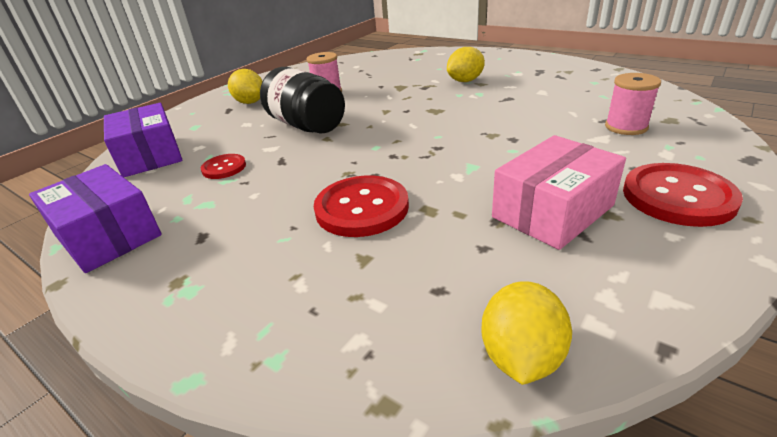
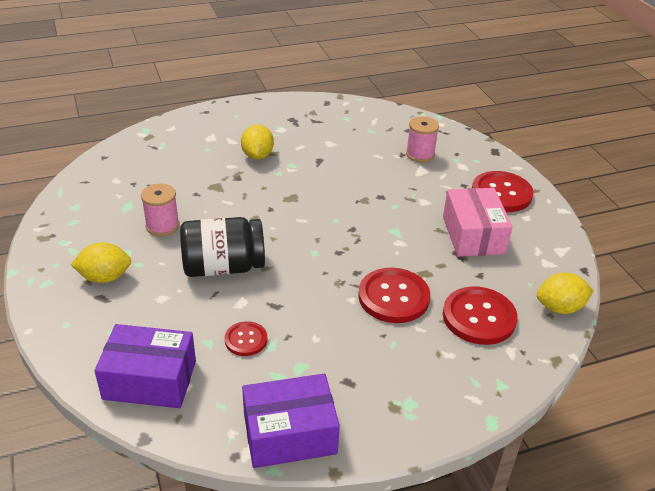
camera: 60 degrees left, 5 degrees up
yellow lemon [481,281,572,385] -> yellow lemon turned 60 degrees counterclockwise [537,273,594,314]
none -> red button [443,286,518,345]

